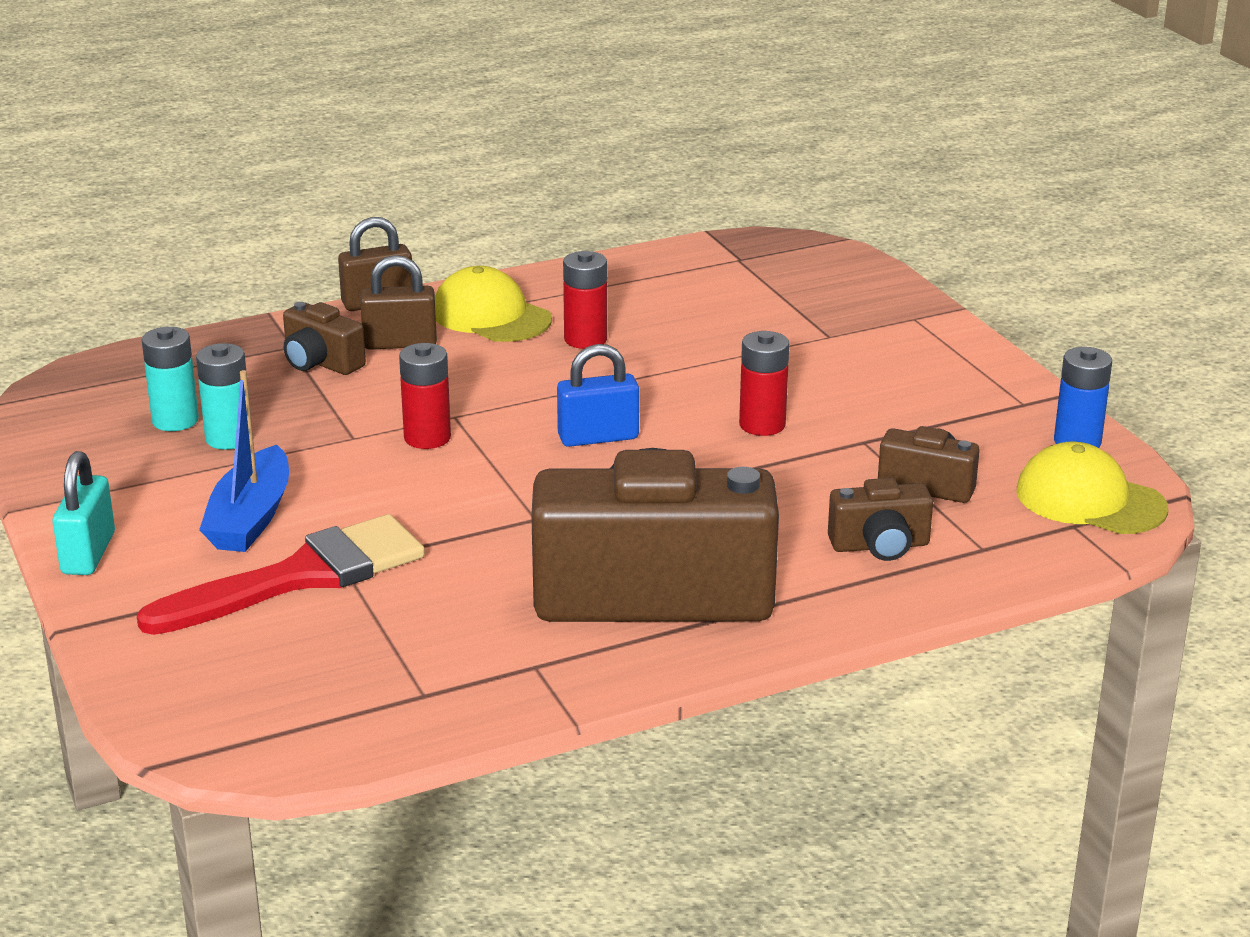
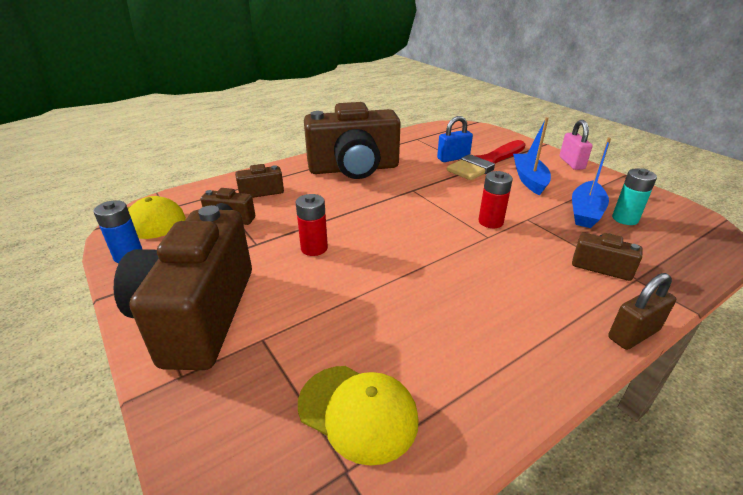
camera: 170 degrees right, 5 degrees up
turquoise padlock [52,451,115,575] -> pink padlock [560,120,592,170]
turquoise battery [196,343,253,450] -> blue boat [572,138,611,228]
brown padlock [360,255,437,350] -> none
yellow cap [435,266,552,342] -> yellow cap moved to [298,366,419,466]
blue padlock [557,344,639,447] -> blue padlock moved to [437,116,473,162]
red battery [563,251,607,349] -> none
none -> brown camera [114,205,252,370]

